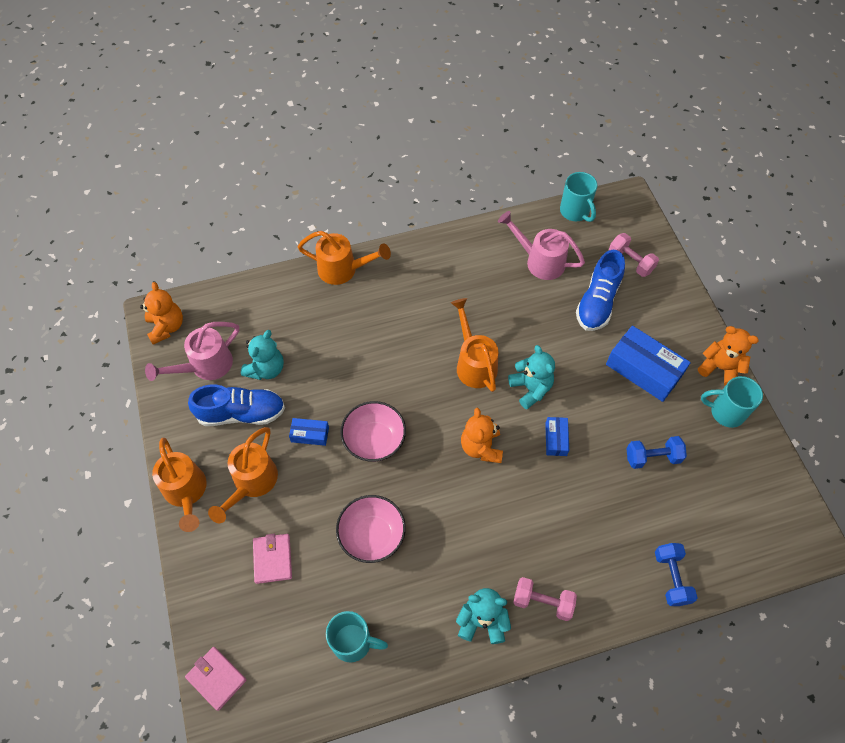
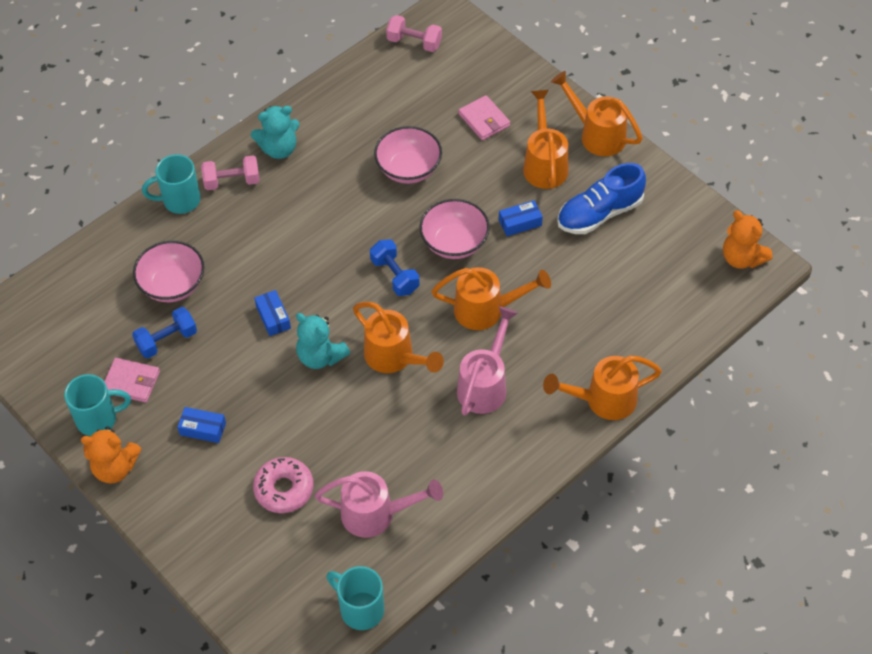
camera: 155 degrees right, 5 degrees down
pink watering can [145,322,239,381] -> pink watering can moved to [457,307,518,416]
pink wallet [185,647,247,711] -> pink wallet moved to [104,358,160,403]
turquoise teddy bear [241,330,284,380] -> none
turquoise mug [326,611,388,663] -> turquoise mug moved to [142,154,201,214]
orange teddy bear [461,408,503,463] -> none
blue shoe [576,250,625,331] -> pink donut [253,457,314,513]
blue box [606,326,691,402] -> blue box [177,407,226,443], size x0.51
pink dumbbell [609,233,659,277] -> pink dumbbell moved to [386,15,442,52]
blue dumbbell [655,543,697,606] -> blue dumbbell moved to [370,239,420,296]
none -> pink bowl [133,241,204,302]
none -> orange watering can [431,267,551,330]

